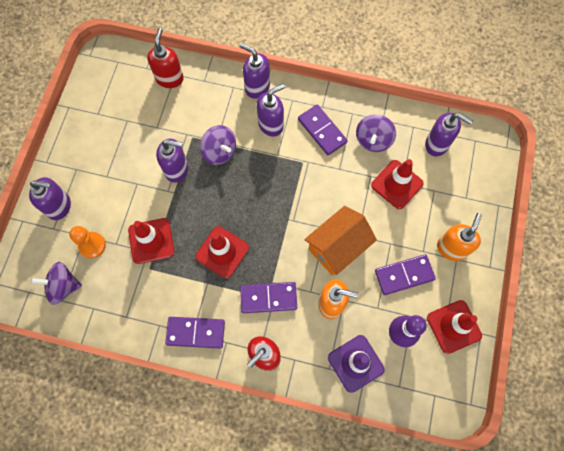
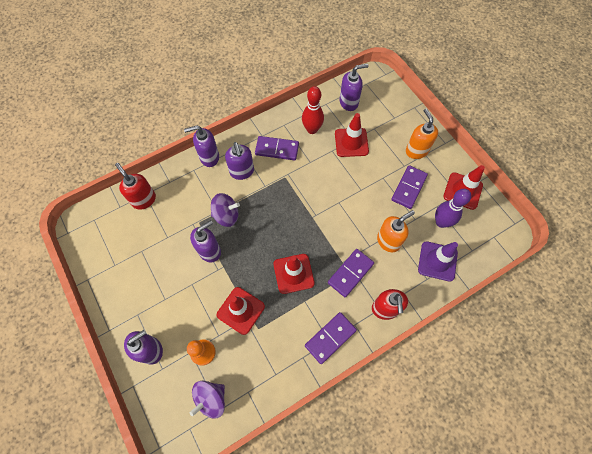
camera: 45 degrees left, 5 degrees down
purple soap dispenser [257,83,286,137] -> purple soap dispenser turned 150 degrees clockwise [225,142,254,180]
orange house [304,206,377,276] -> none
purple spinning top [356,114,396,152] -> red bowling pin [302,86,324,134]

